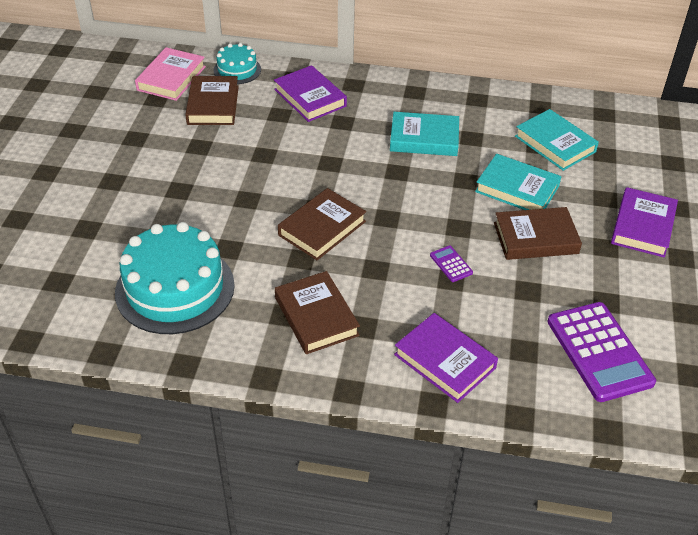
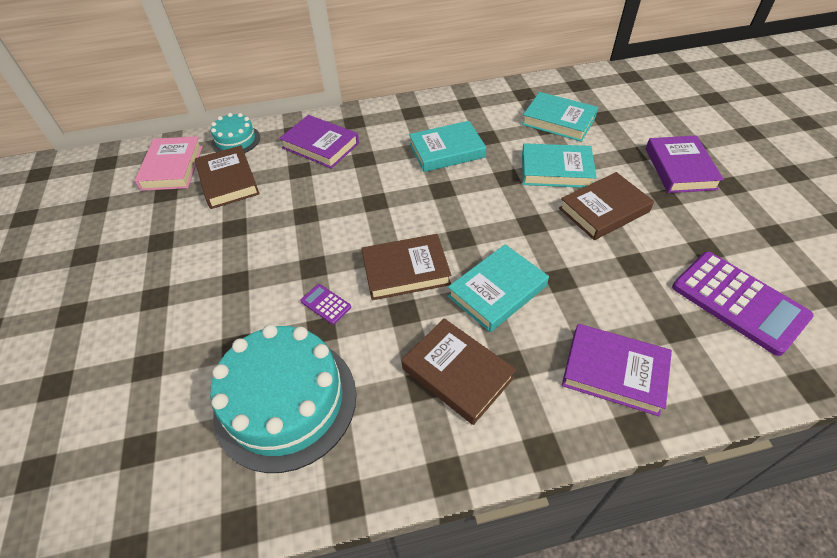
camera: 20 degrees left, 5 degrees up
brown book [278,188,366,260] -> brown book turned 60 degrees clockwise [361,234,451,300]
purple calculator [430,245,473,282] -> purple calculator moved to [301,284,351,325]
none -> turquoise book [448,244,549,332]

